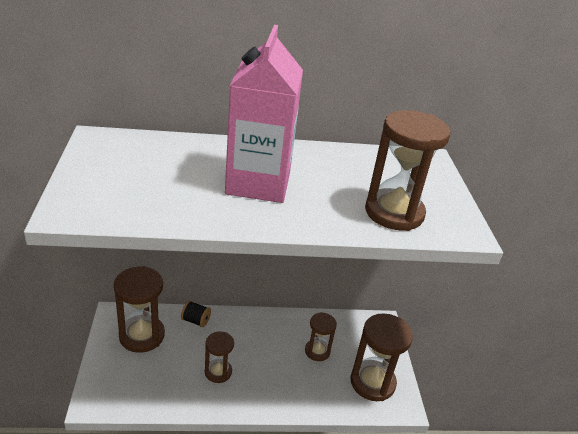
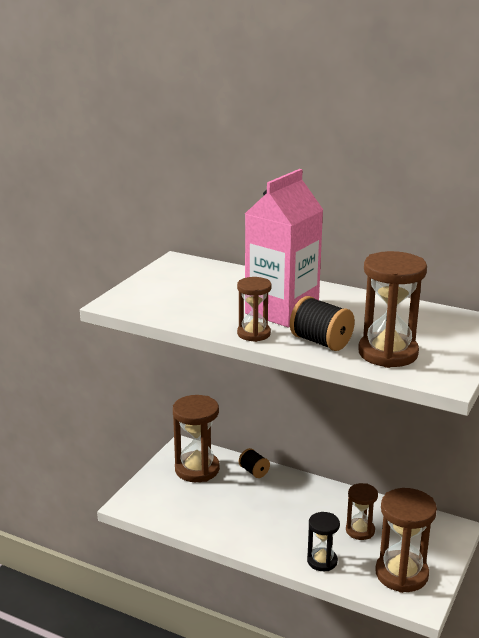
camera: 35 degrees right, 10 degrees down
brown hourglass [205,331,234,383] -> brown hourglass moved to [237,277,271,342]
none -> black spool [290,296,355,351]
none -> black hourglass [307,512,340,571]

